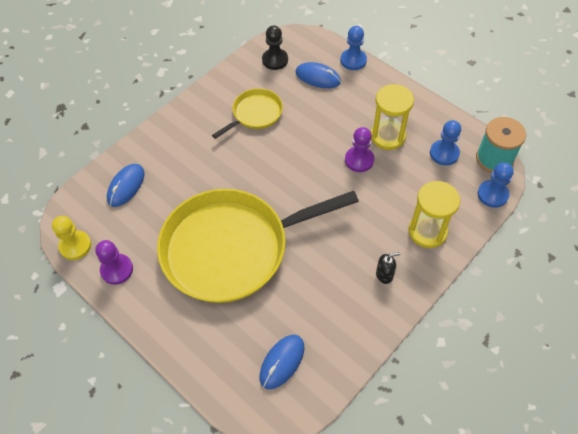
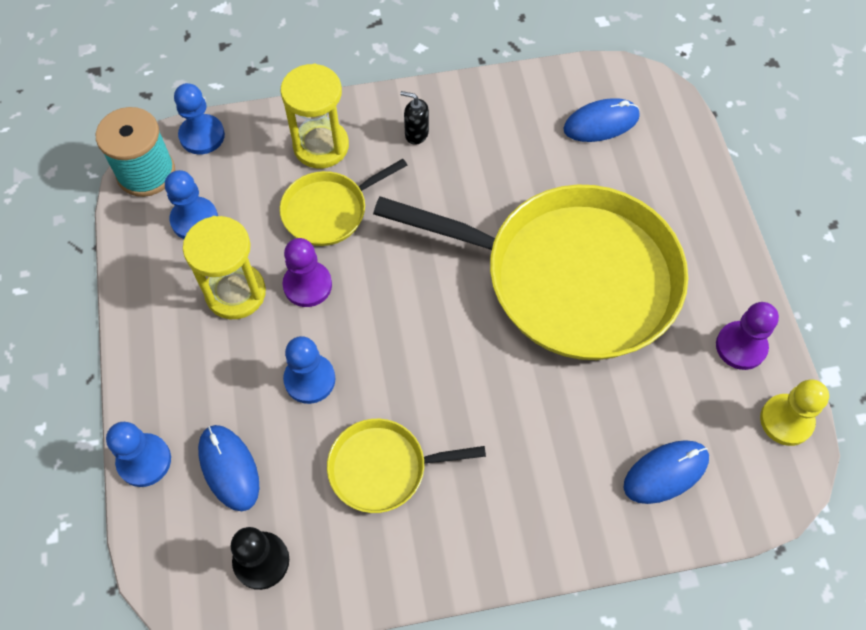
camera: 145 degrees left, 5 degrees up
none -> yellow pan [280,159,407,246]
none -> blue pawn [283,336,335,404]

